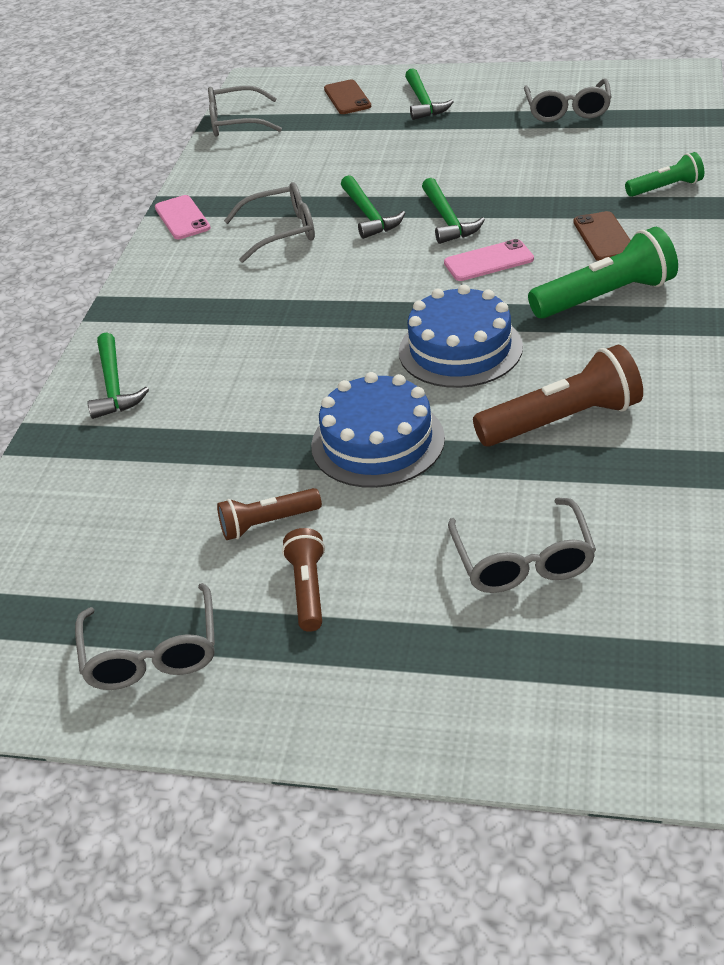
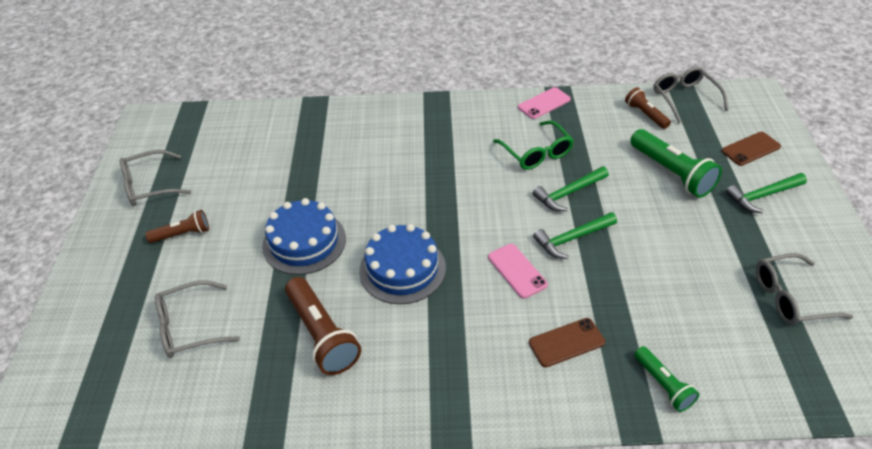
camera: 75 degrees right, 5 degrees up
green hammer [88,332,149,419] -> none
brown flashlight [217,488,322,540] -> brown flashlight moved to [625,87,671,129]
grey glasses [224,182,315,263] -> green glasses [493,120,574,170]
green flashlight [528,227,678,319] -> green flashlight moved to [630,129,722,198]

